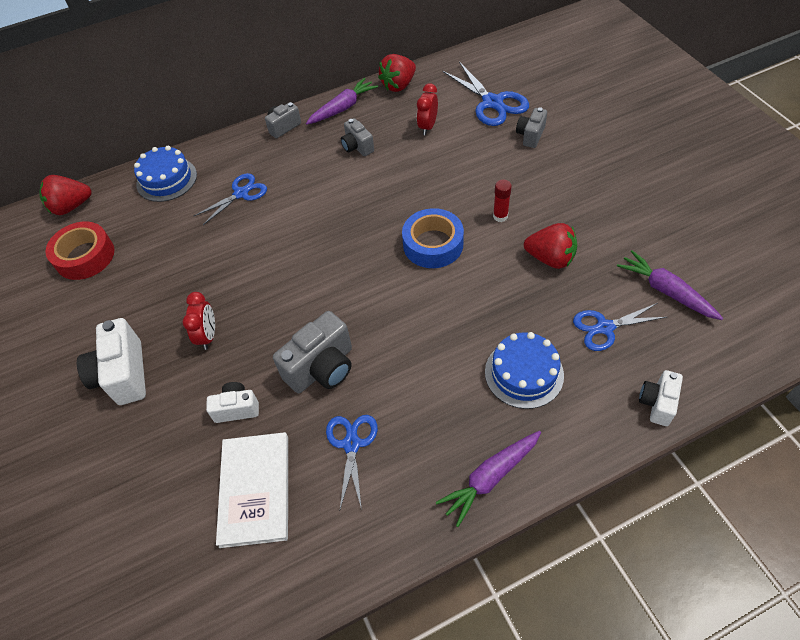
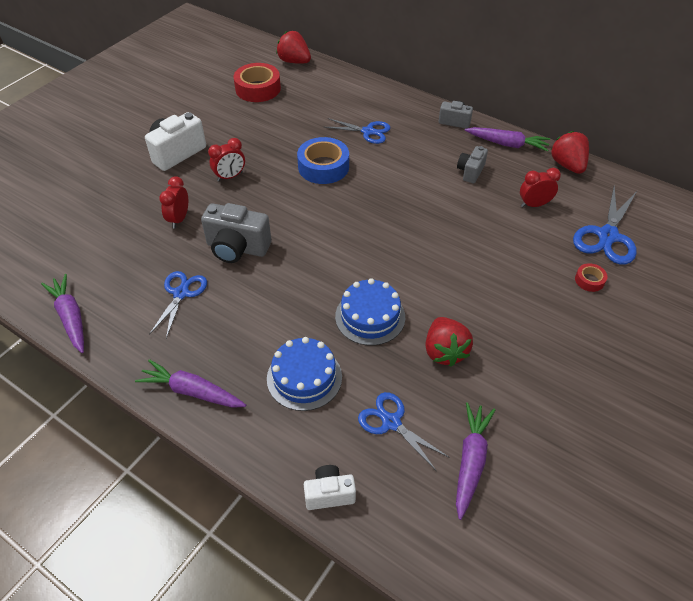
camera: 55 degrees right, 5 degrees down
blue cake [134,146,197,202] -> blue cake moved to [335,278,405,346]
white camera [206,382,259,423] -> red clock [159,176,188,229]
white book [216,432,288,548] -> none
blue scissors [326,415,378,510] -> blue scissors turned 45 degrees counterclockwise [149,271,207,339]
red strawberry [378,54,416,92] -> red strawberry turned 60 degrees clockwise [551,131,589,174]
blue tape [402,208,464,268] -> blue tape moved to [297,137,349,184]
red glue stick [493,180,512,222] -> none
grey camera [516,107,547,148] -> red tape [575,263,608,292]
none -> purple carrot [41,274,84,353]

